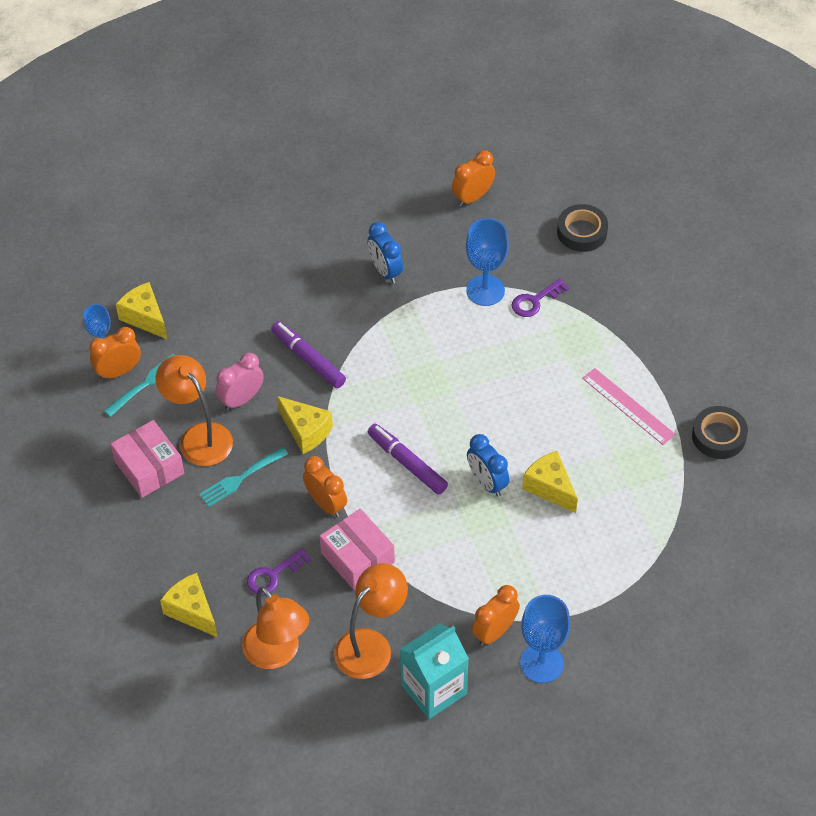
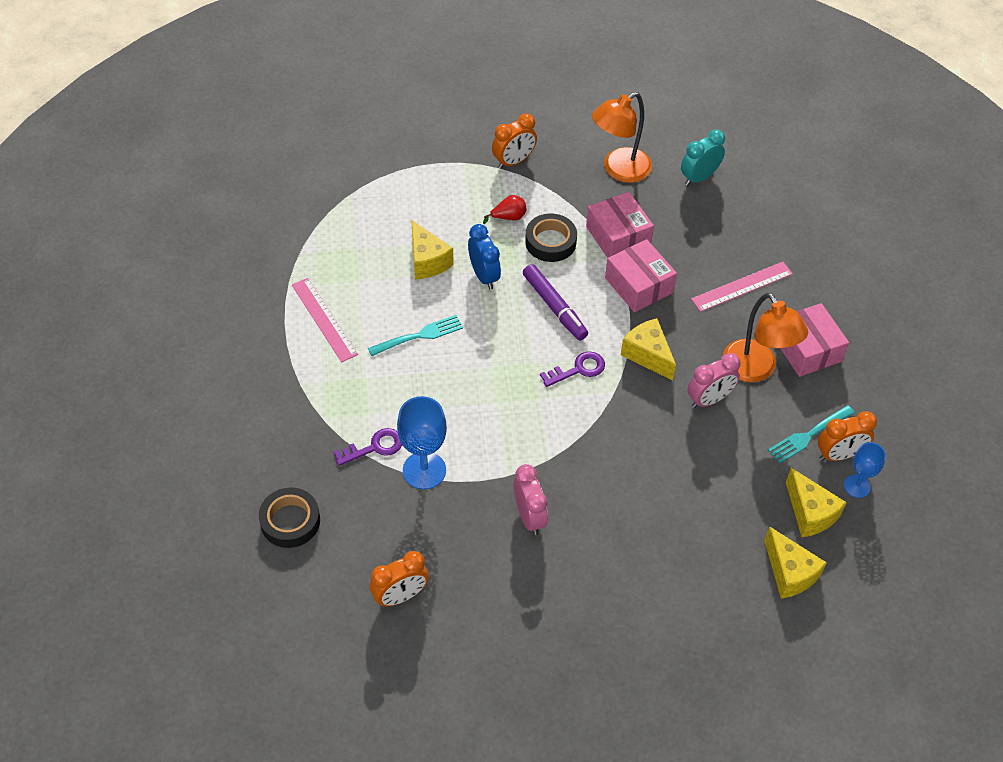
camera: 170 degrees left, 0 degrees up
yellow cheese [160,573,217,637] -> yellow cheese moved to [764,526,827,599]
turquoise fork [199,447,288,507] -> turquoise fork moved to [368,315,463,356]
orange lamp [242,586,309,669] -> turquoise clock [681,130,725,186]
purple key [247,548,311,595] -> purple key moved to [540,351,605,387]
purple marker [271,321,346,388] -> none
orange clock [303,456,347,517] -> pink box [605,239,677,312]
blue clock [367,222,403,284] -> pink clock [514,464,548,535]
turquoise carton [400,623,469,719] -> none
blue goblet [520,595,570,683] -> none
black tape [692,406,748,459] -> black tape moved to [525,214,577,262]
none -> red pear [483,195,526,224]
none -> pink ruler [691,262,793,312]

